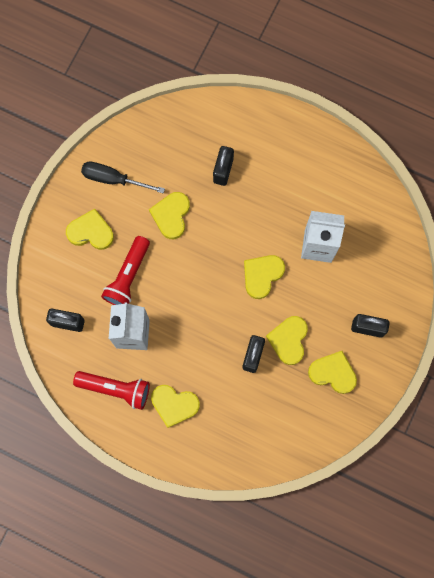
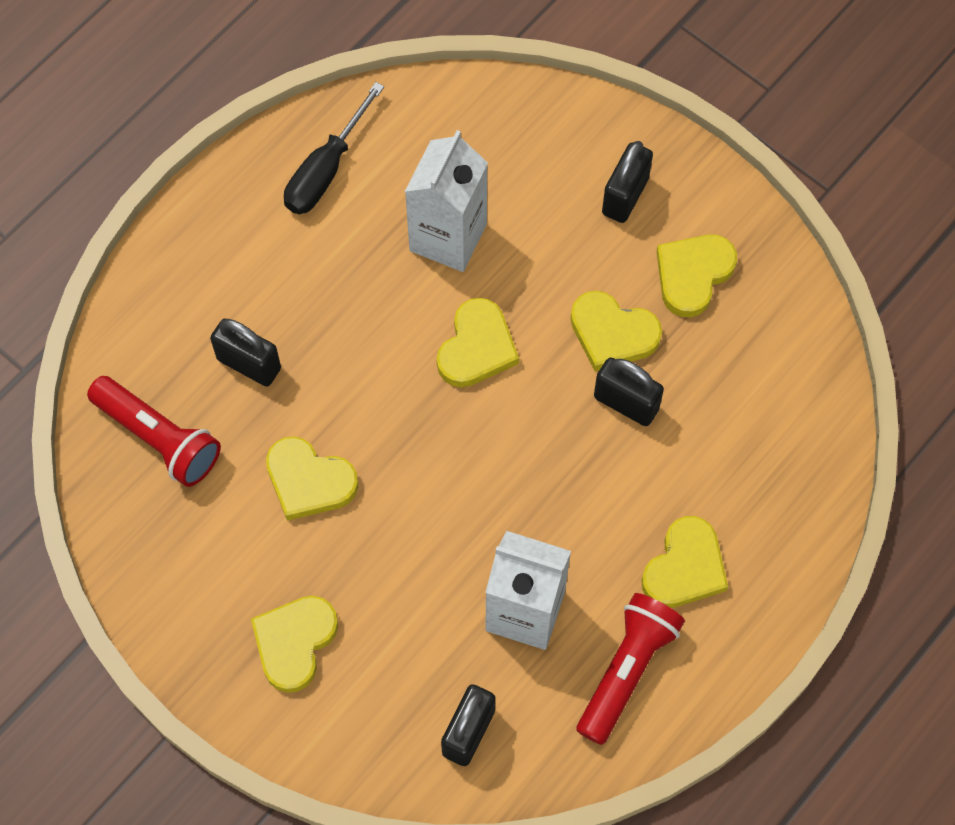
camera: 75 degrees left, 10 degrees down
black screwdriver [81,161,165,194] -> black screwdriver moved to [284,82,384,214]
red flashlight [101,236,150,305] -> red flashlight moved to [87,376,221,487]
yellow heart [244,255,285,299] -> yellow heart turned 120 degrees counterclockwise [437,298,519,387]

